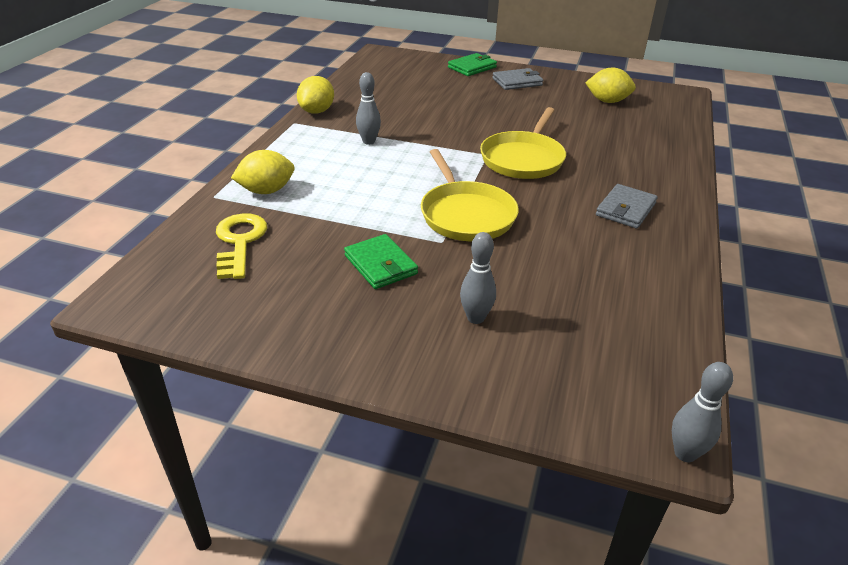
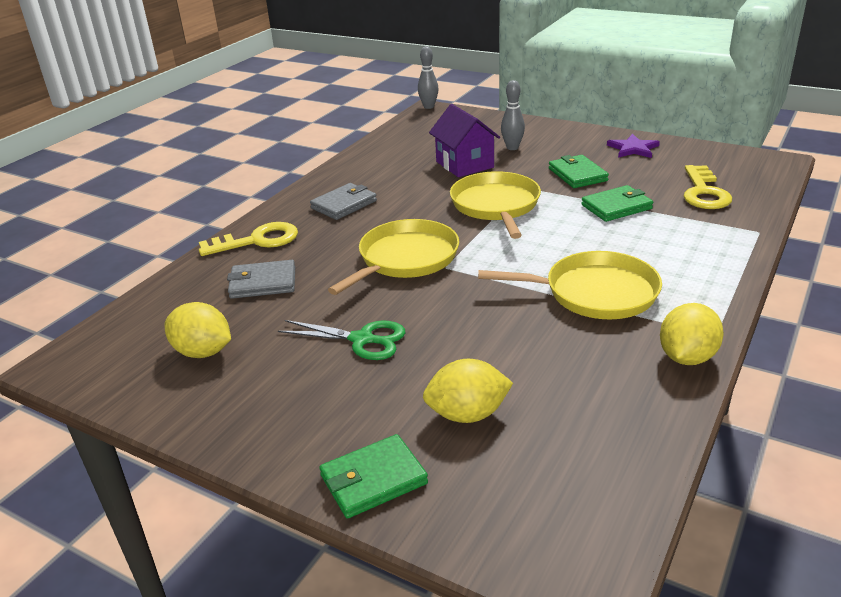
camera: 165 degrees left, 5 degrees down
yellow lemon [231,150,295,194] -> yellow lemon moved to [423,359,513,423]
grey bowling pin [356,72,381,145] -> yellow pan [478,251,662,319]
grey wallet [492,68,543,90] -> grey wallet moved to [227,260,295,299]
none -> yellow key [199,222,298,256]
none -> green scissors [278,320,406,360]
none -> purple house [429,104,500,177]
none -> green wallet [581,185,653,222]
none -> purple star [607,134,660,158]

